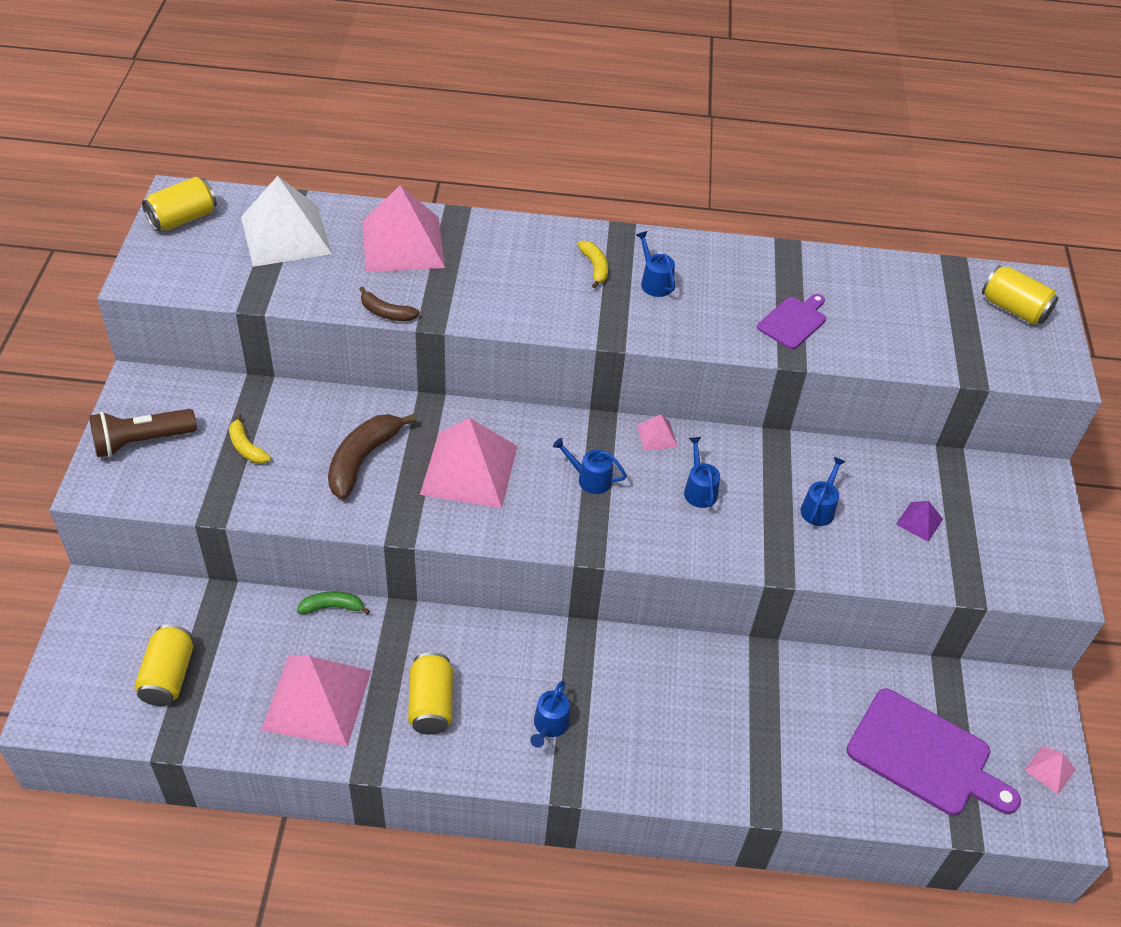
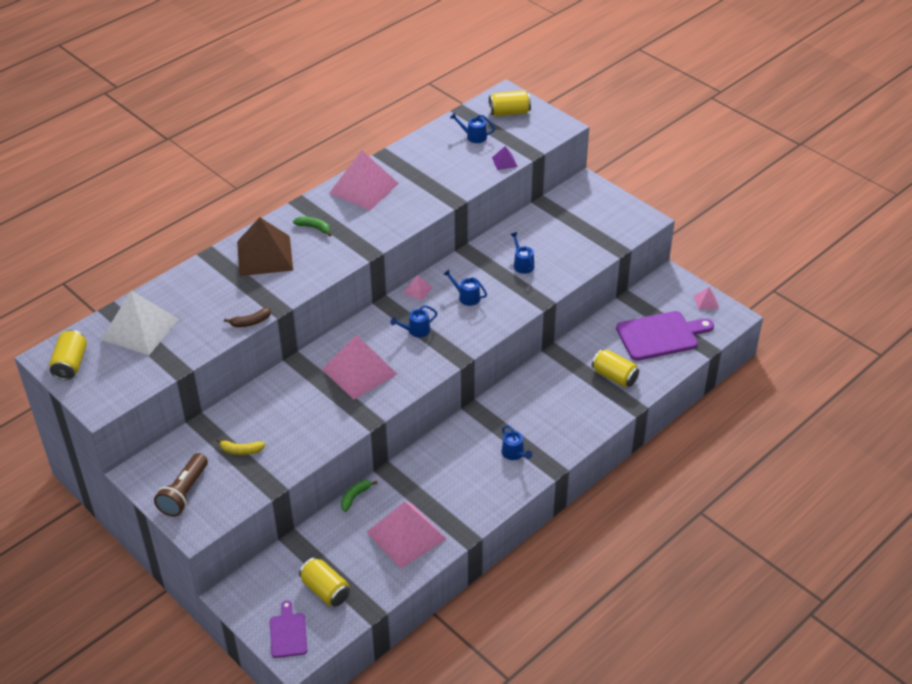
camera: 45 degrees left, 5 degrees down
brown banana [328,414,417,500] -> none
pink pyramid [362,185,445,272] -> pink pyramid moved to [330,150,399,210]
yellow can [408,652,453,735] -> yellow can moved to [592,349,639,387]
yellow banana [577,241,608,288] -> green banana [293,217,331,237]
blue watering can [636,231,675,297] -> blue watering can moved to [450,113,495,143]
purple cutting board [757,294,826,349] -> purple cutting board moved to [270,601,307,658]
purple pyramid [896,501,943,542] -> purple pyramid moved to [492,146,518,170]
none -> brown pyramid [237,217,293,276]

